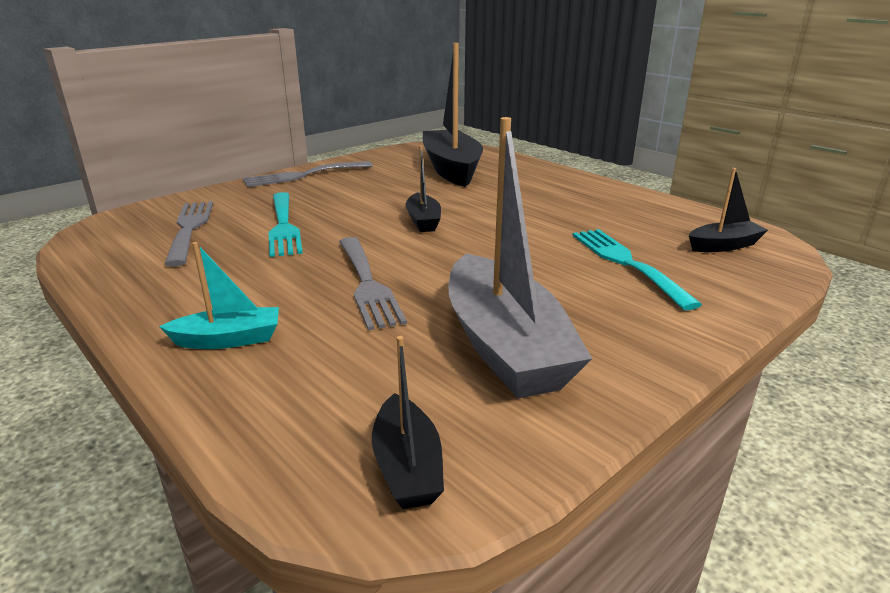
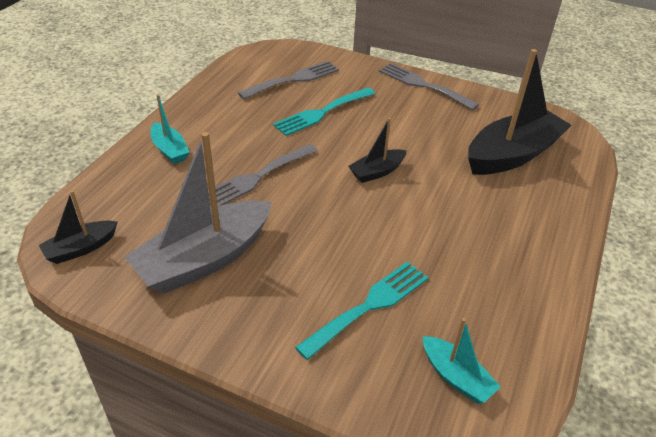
camera: 65 degrees right, 15 degrees up
black boat [689,168,768,252] -> turquoise boat [423,318,501,403]

